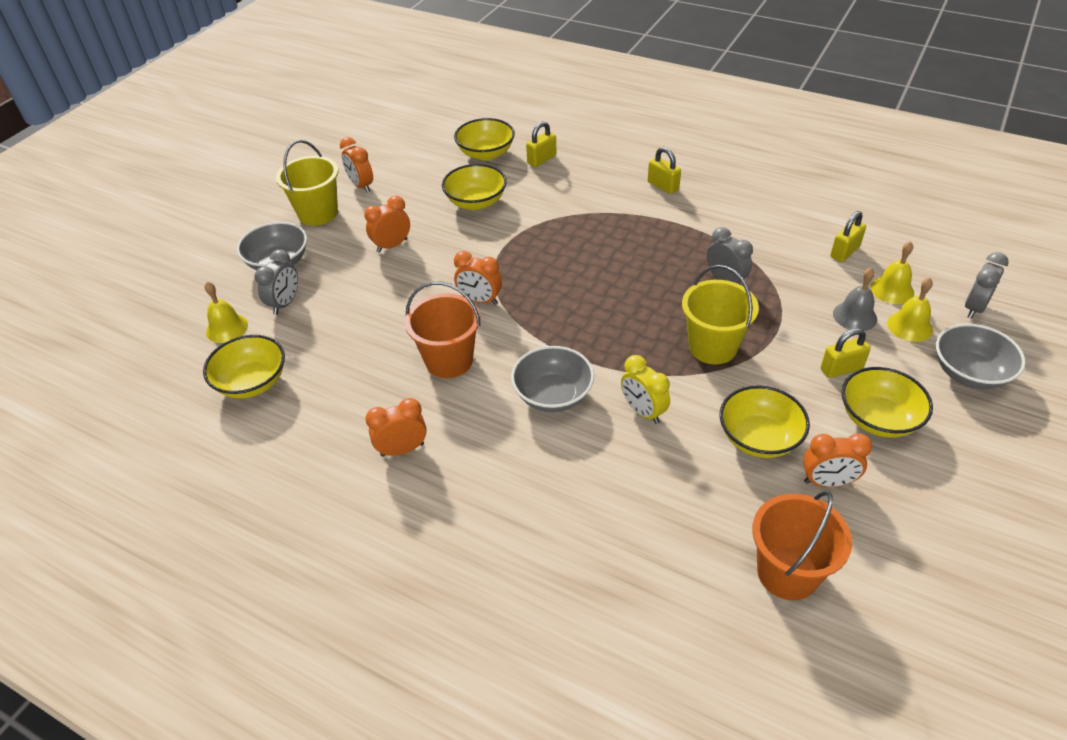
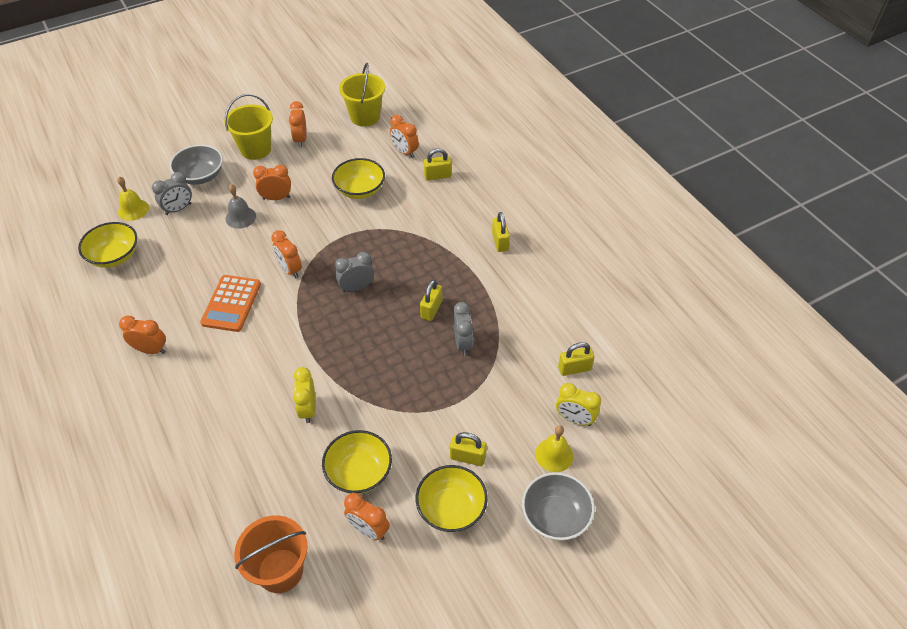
camera: 30 degrees right, 5 degrees up
orange bucket [405,281,481,378] -> orange calculator [200,275,261,332]
yellow bowl [454,118,515,161] -> orange clock [390,115,419,158]
grey bowl [511,346,594,412] -> none
yellow bucket [682,265,759,364] -> yellow bucket moved to [339,63,385,127]
grey bell [833,268,877,331] -> grey bell moved to [226,184,256,229]
yellow bell [871,241,914,304] -> yellow clock [556,383,601,426]
grey clock [965,252,1009,319] -> grey clock moved to [335,252,374,292]
none -> yellow padlock [420,280,442,321]

